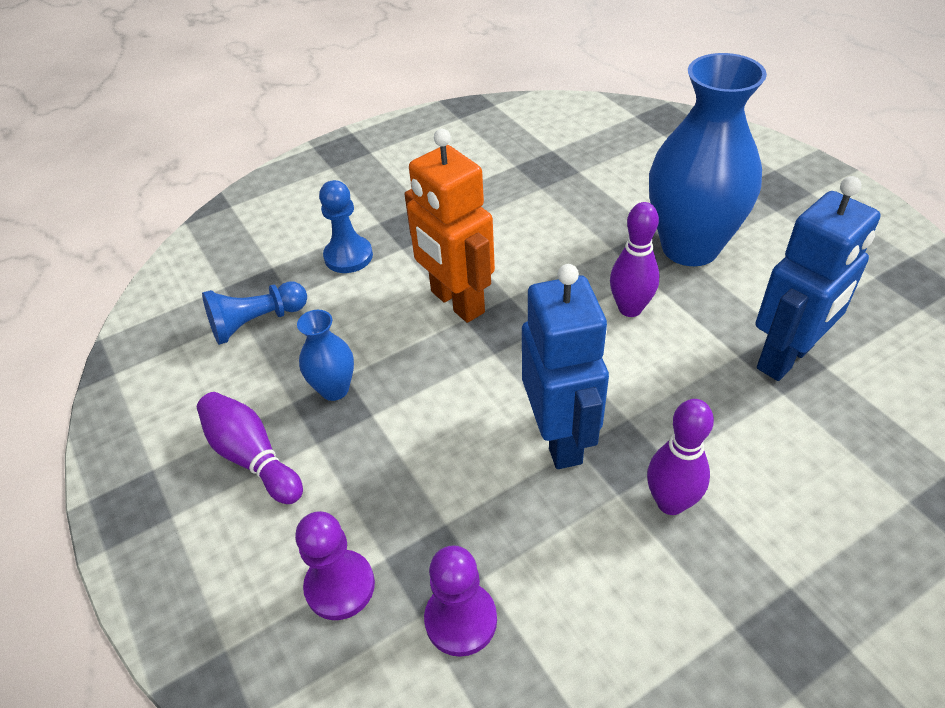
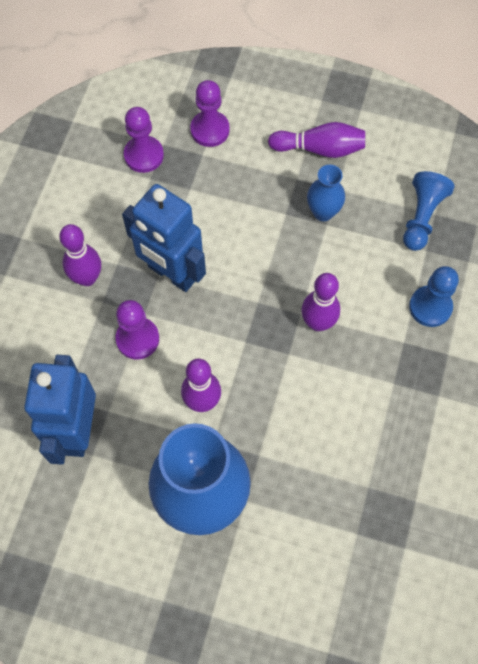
camera: 135 degrees right, 20 degrees up
orange robot [404,129,495,323] -> purple bowling pin [301,273,340,331]
none -> purple pawn [116,300,159,360]

